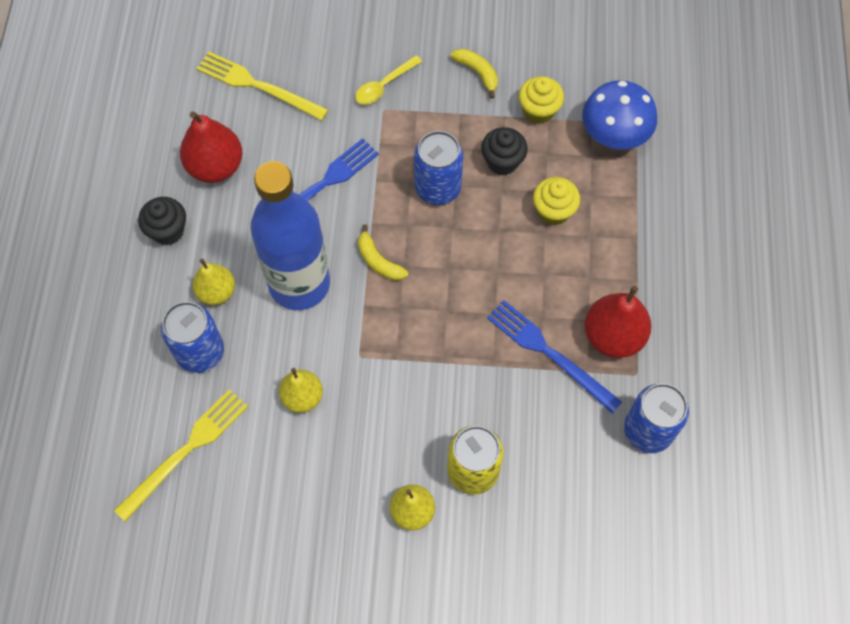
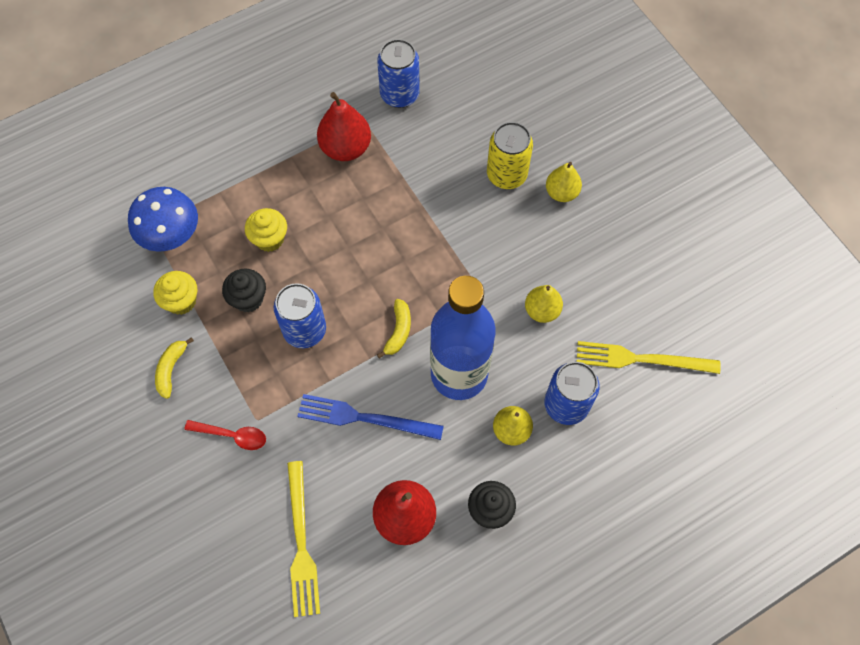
camera: 125 degrees left, 0 degrees up
yellow spoon [355,55,422,105] -> red spoon [184,420,266,450]
blue fork [487,300,622,413] -> none

